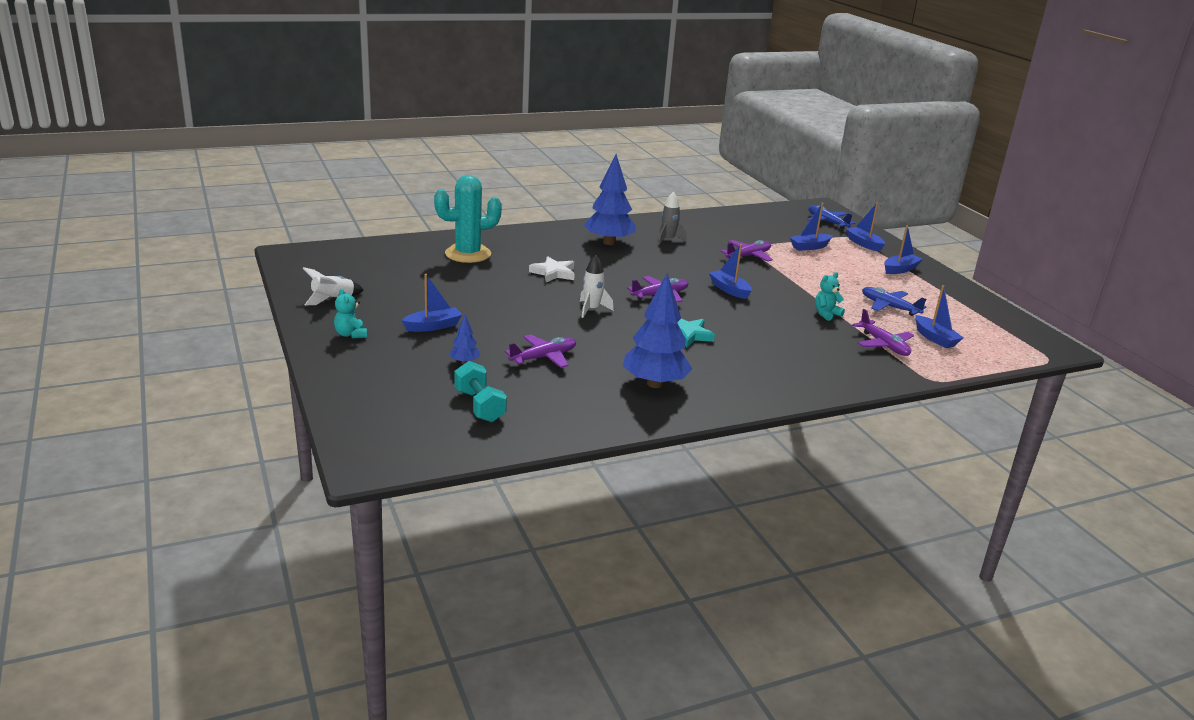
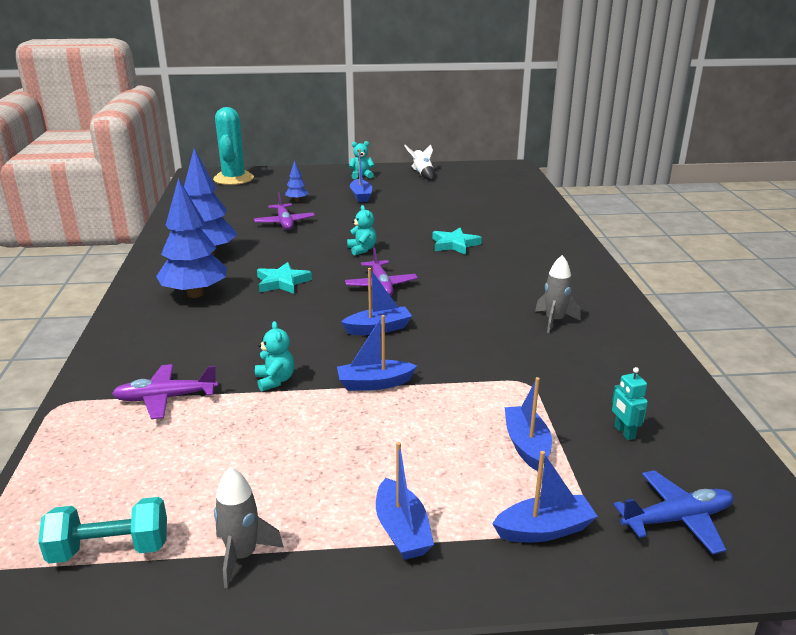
camera: 110 degrees right, 0 degrees up
turquoise cactus [434,175,502,263] -> turquoise cactus moved to [213,107,254,185]
turquoise dumbbell [454,361,507,422] -> turquoise dumbbell moved to [38,497,167,564]
white star [529,256,575,282] -> turquoise star [432,228,482,255]
white rocket [580,255,614,318] -> turquoise teddy bear [347,205,376,256]
blue tree [584,154,636,245] -> blue tree moved to [156,178,227,298]
purple plane [721,240,773,262] -> none
blue plane [862,287,926,316] -> none
blue boat [915,285,964,348] -> blue boat moved to [337,315,417,391]
none -> grey rocket [214,467,284,588]
none -> turquoise robot [612,367,648,440]

